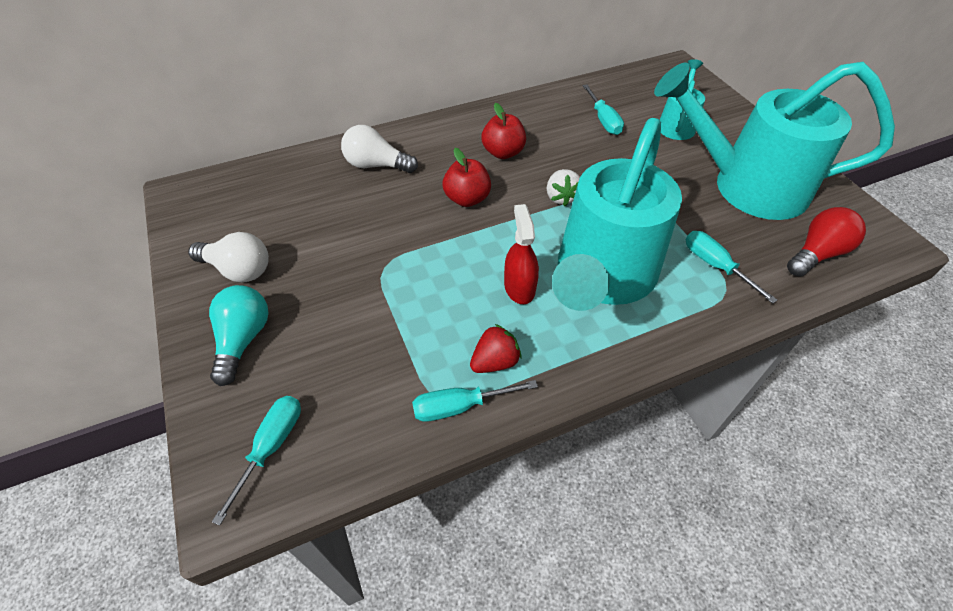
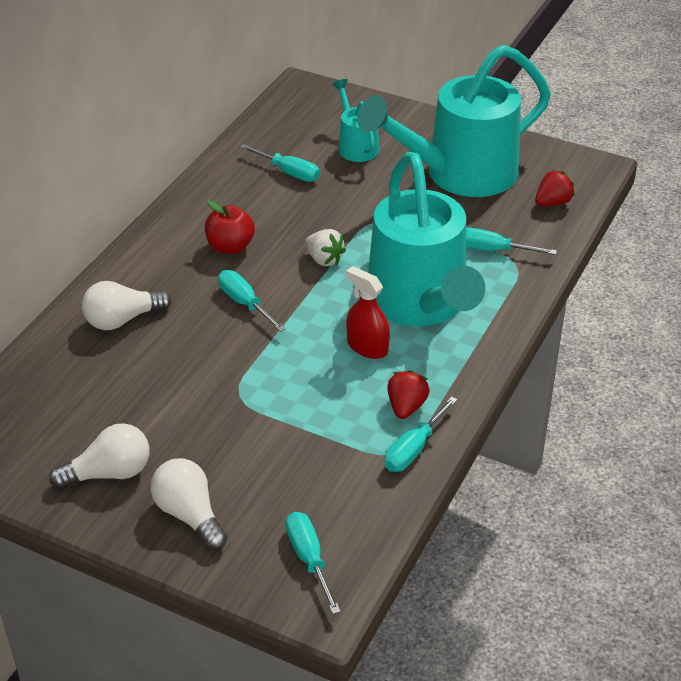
camera: 40 degrees left, 10 degrees down
turquoise light bulb [209,285,268,386] -> white light bulb [151,458,227,550]
red apple [443,148,491,207] -> turquoise screwdriver [218,270,286,332]
red light bulb [787,207,866,277] -> red strawberry [535,170,575,207]

